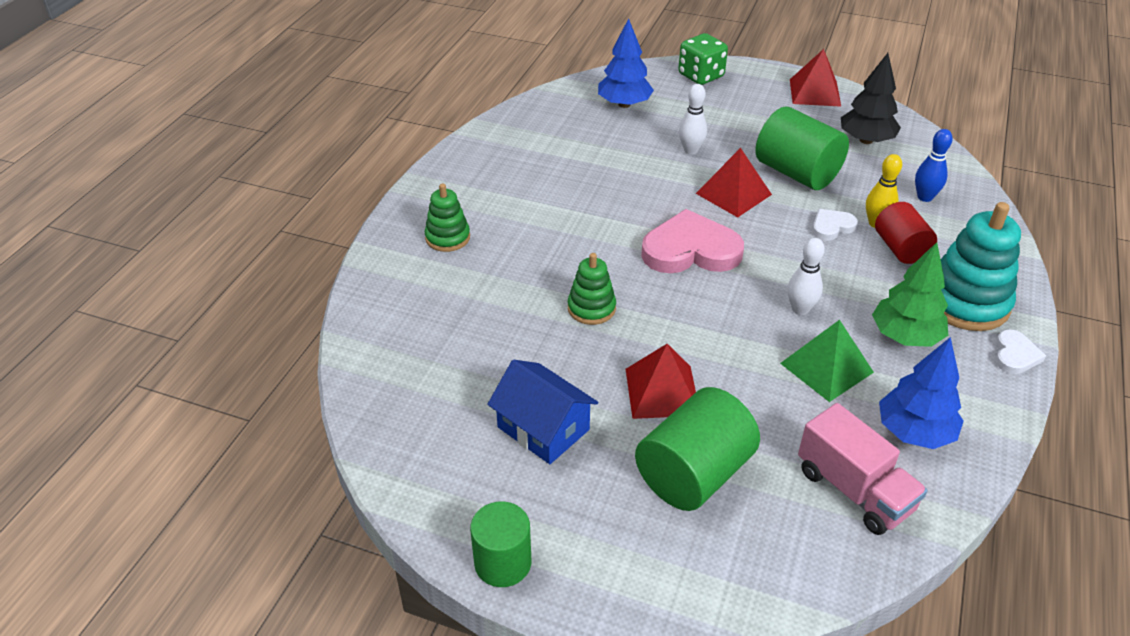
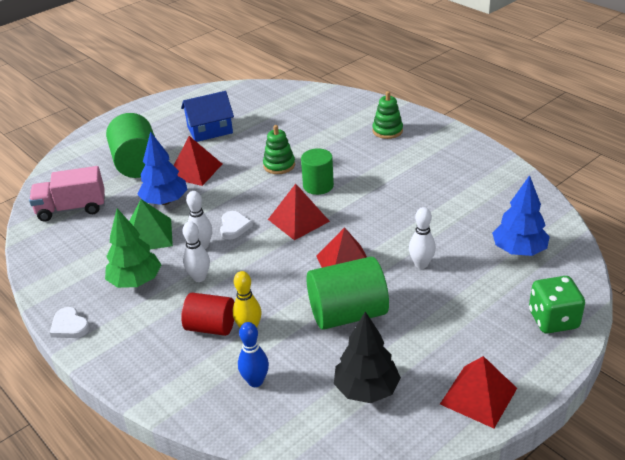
camera: 120 degrees right, 5 degrees down
green cylinder [470,501,531,587] -> green cylinder moved to [301,148,334,195]
pink heart [641,209,744,273] -> red pyramid [268,184,330,240]
white heart [812,209,858,241] -> white heart moved to [220,211,253,239]
blue tree [879,337,964,449] -> blue tree moved to [137,131,187,205]
turquoise stacking toy [941,202,1021,331] -> none
none -> white bowling pin [182,222,210,282]

